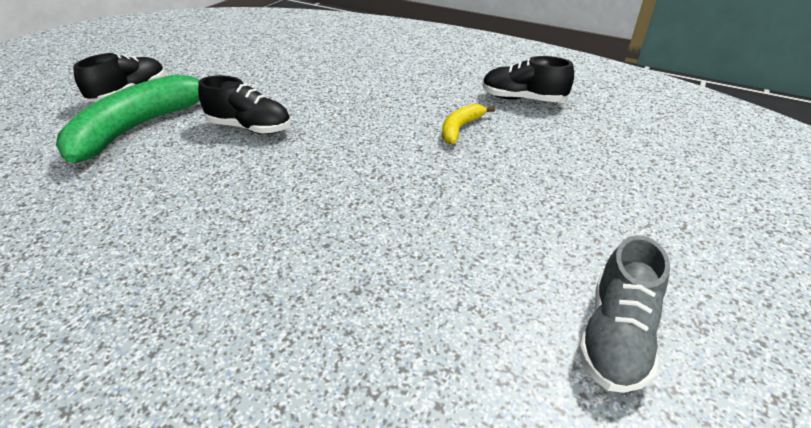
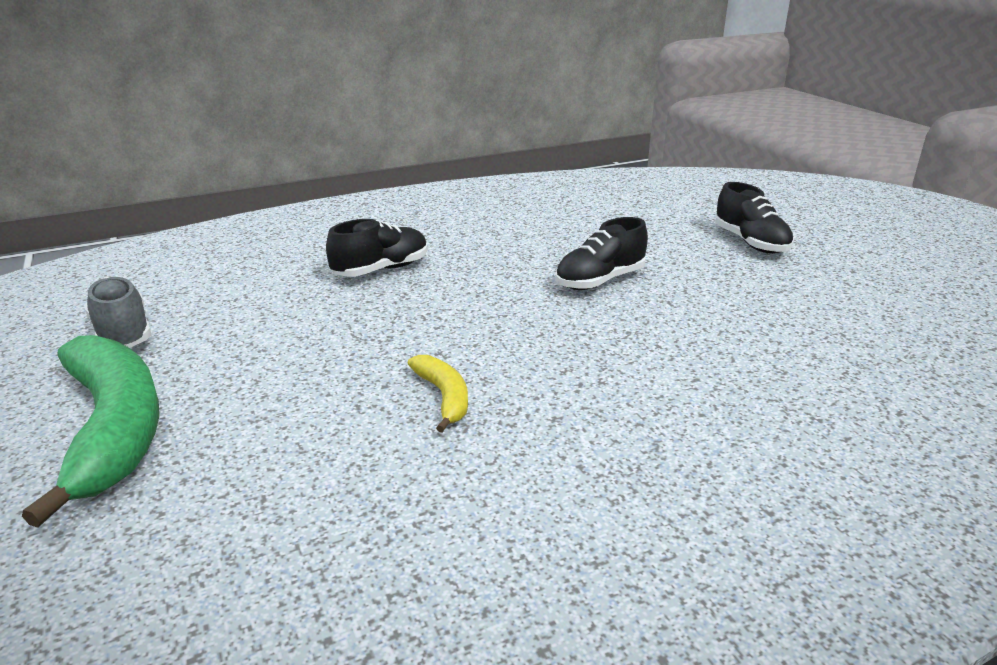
camera: 125 degrees right, 10 degrees down
green banana [56,75,200,163] -> green banana moved to [22,335,159,527]
black shoe [482,56,574,102] -> black shoe moved to [326,219,428,277]

